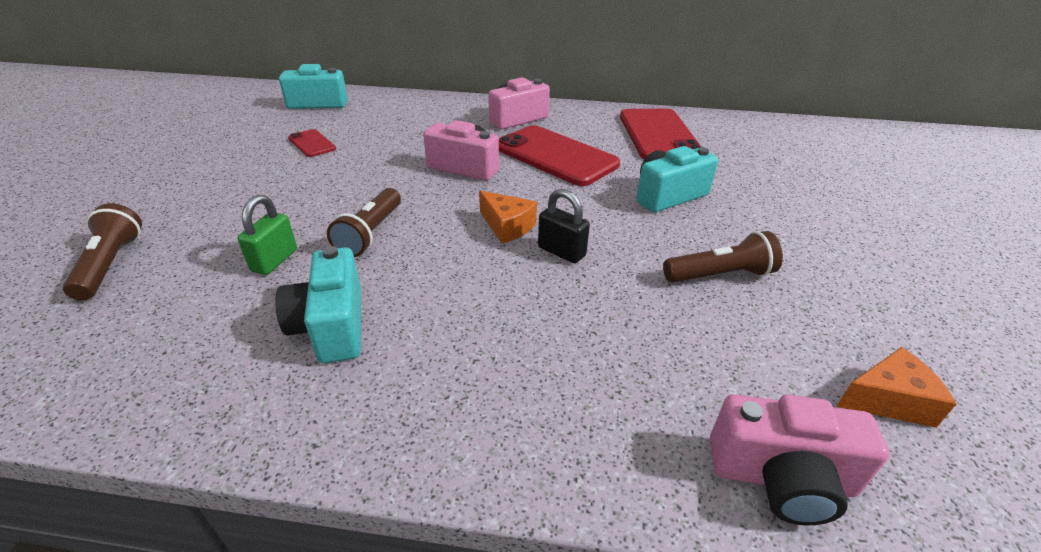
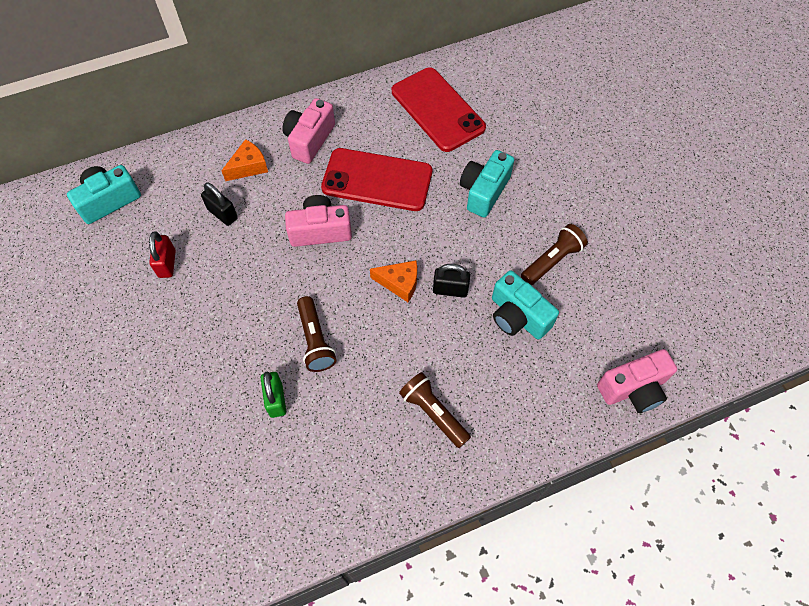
camera: 30 degrees left, 25 degrees up
brown flashlight [63,203,142,301] -> brown flashlight moved to [399,372,471,448]
turquoise camera [275,246,361,363] -> turquoise camera moved to [492,270,559,339]
red phone [288,129,336,157] -> red padlock [149,231,176,278]
orange cheese [836,347,956,428] -> orange cheese moved to [221,139,268,181]
none -> black padlock [201,183,238,226]

